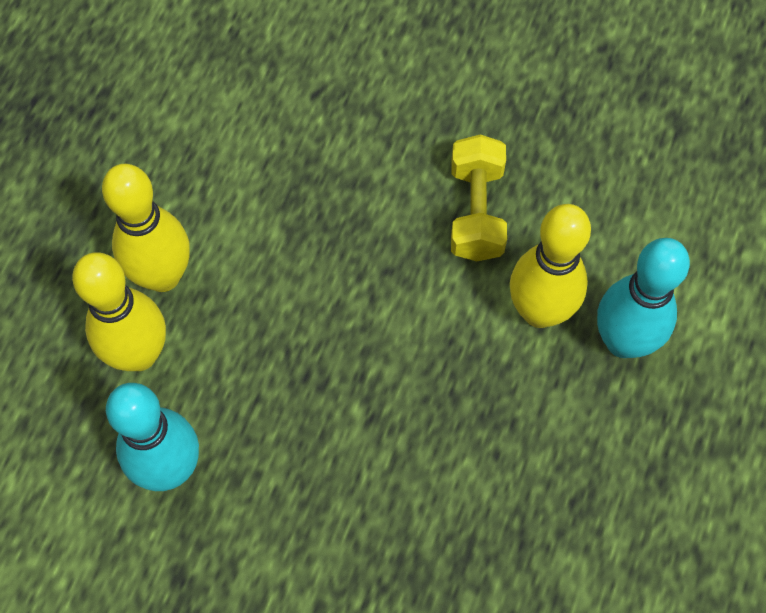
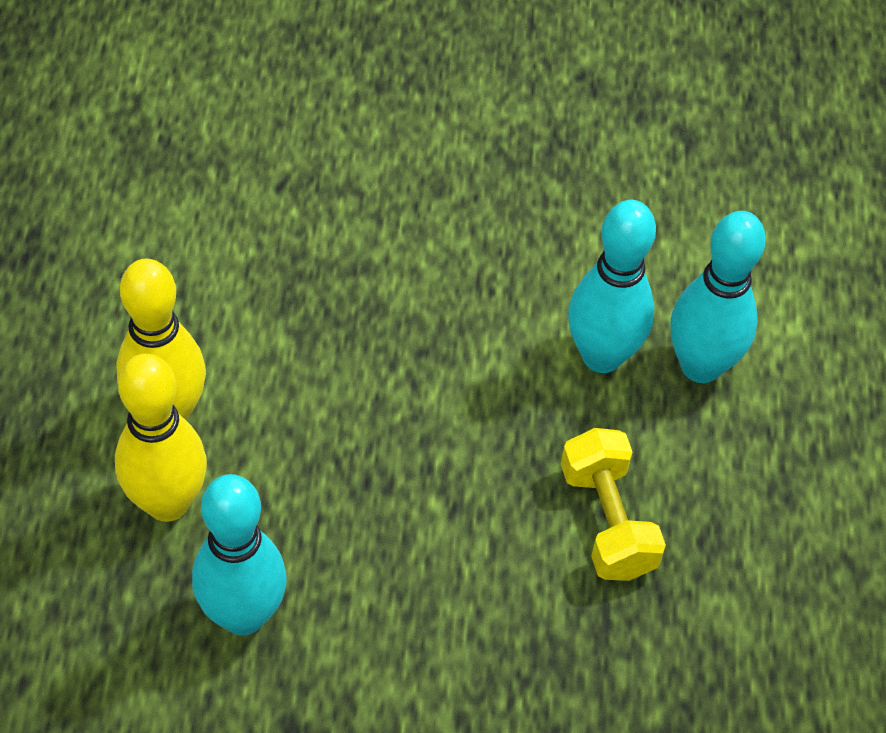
camera: 20 degrees left, 10 degrees down
yellow dumbbell [451,134,507,261] -> yellow dumbbell moved to [561,428,666,581]
yellow bowling pin [510,204,591,328] -> turquoise bowling pin [568,200,656,373]

